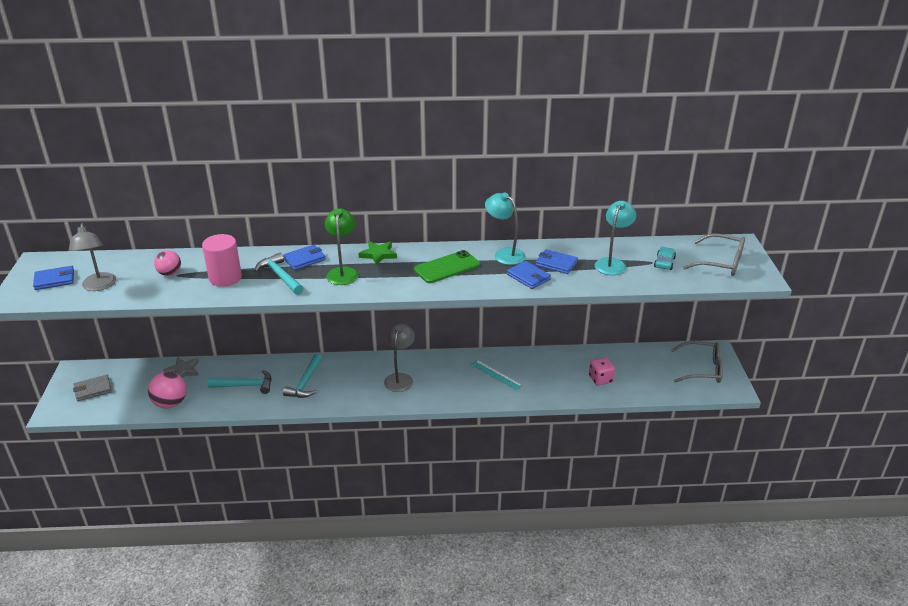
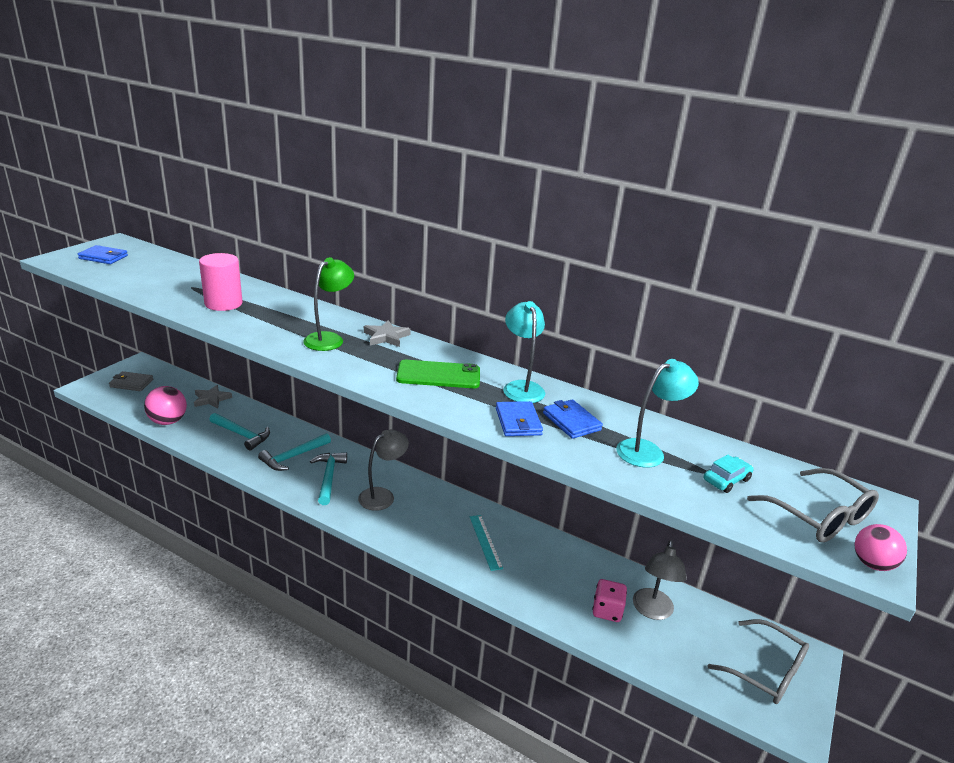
camera: 30 degrees right, 5 degrees down
grey lamp [69,223,116,291] -> grey lamp moved to [633,540,687,620]
pink ball [154,250,181,276] -> pink ball moved to [854,524,907,571]
turquoise hammer [254,253,304,295] -> turquoise hammer moved to [310,453,347,505]
blue wallet [283,245,326,270] -> none
green star [358,241,397,266] -> grey star [364,320,411,347]

